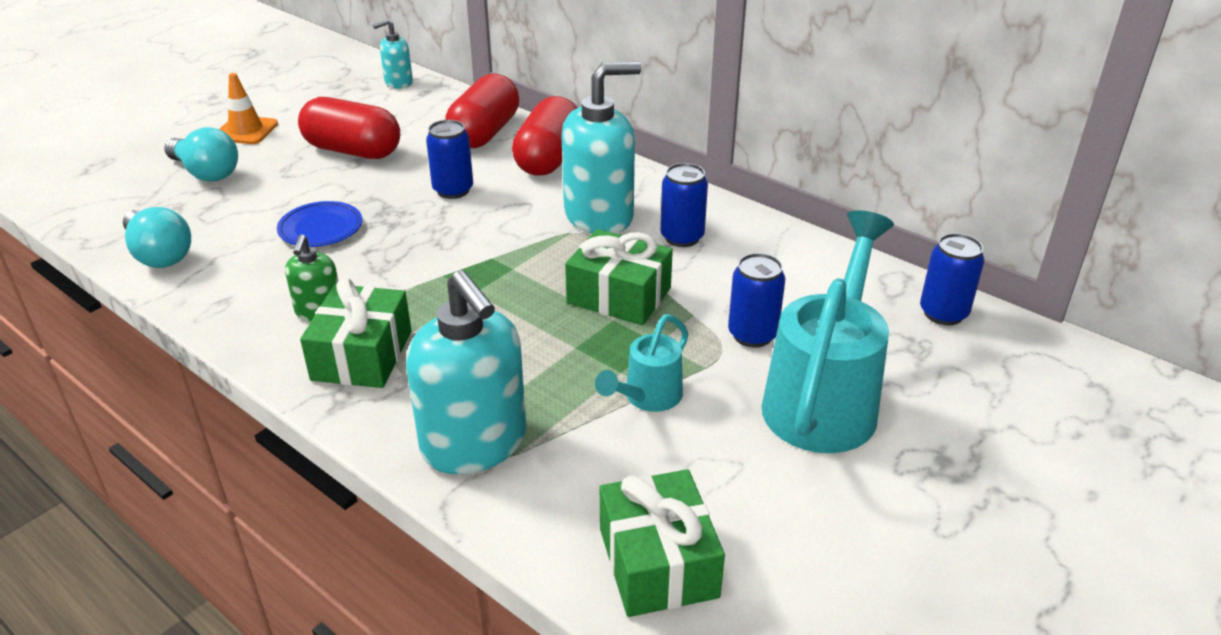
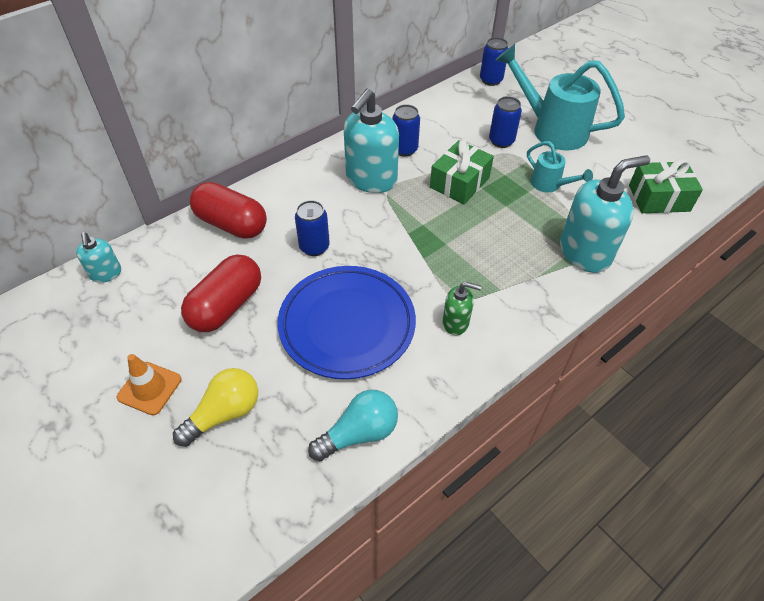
camera: 80 degrees left, 15 degrees up
turquoise light bulb [164,127,238,182] -> yellow light bulb [173,368,258,447]
blue plate [277,201,362,247] -> blue plate [278,266,416,379], size x2.11
green gift [300,278,412,388] -> none
red capsule [512,96,577,175] -> none
turquoise soap dispenser [562,62,642,234] -> turquoise soap dispenser turned 135 degrees counterclockwise [344,89,399,193]

